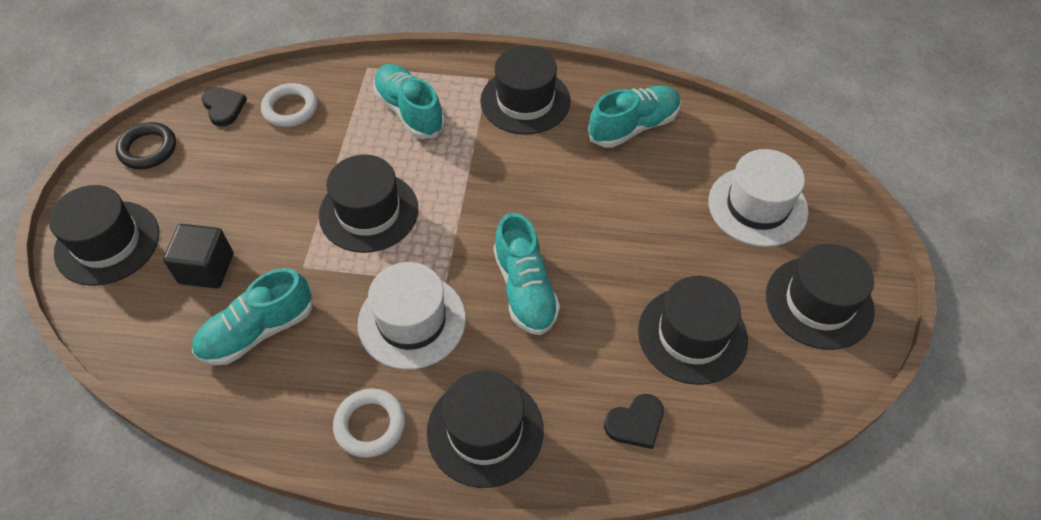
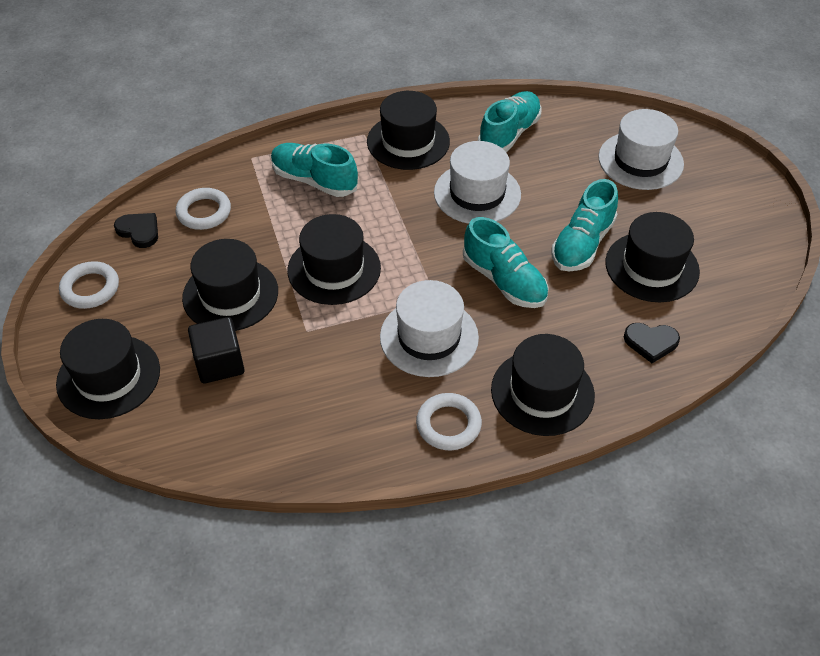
camera: 25 degrees left, 5 degrees down
black ring [116,122,176,169] -> white ring [59,261,119,309]
turquoise shoe [192,268,312,365] -> turquoise shoe moved to [551,179,618,272]
black heart [604,394,664,449] -> black heart turned 60 degrees clockwise [624,323,680,363]
black hat [766,244,875,350] -> black hat moved to [182,239,278,331]
none -> white hat [434,141,521,224]

